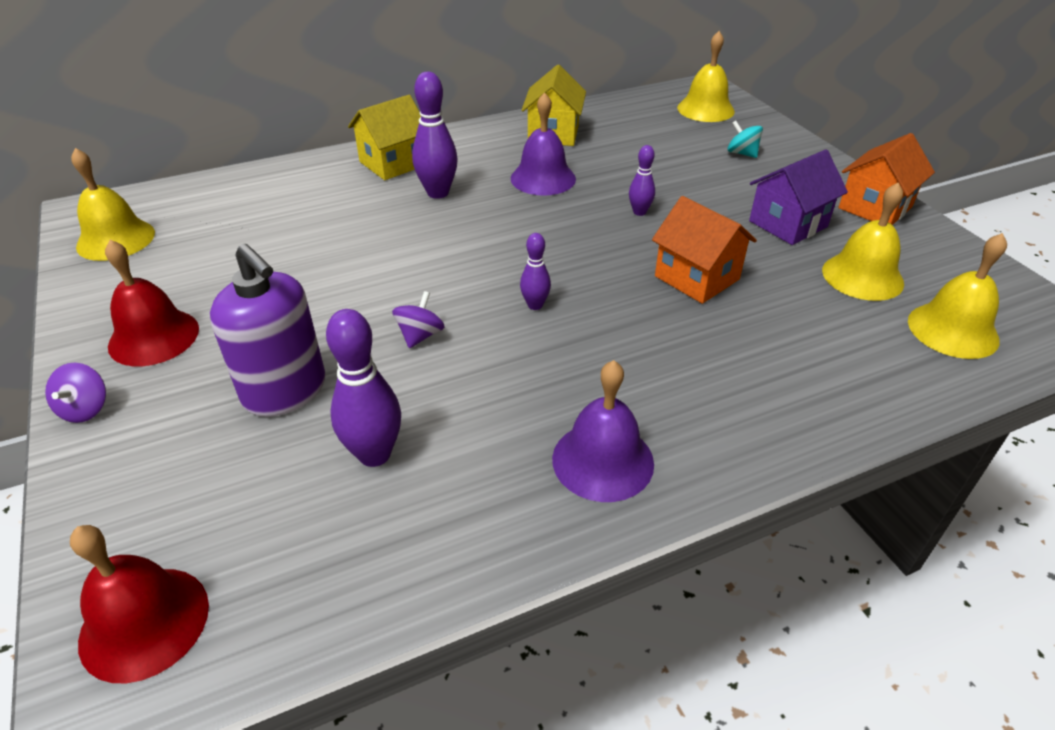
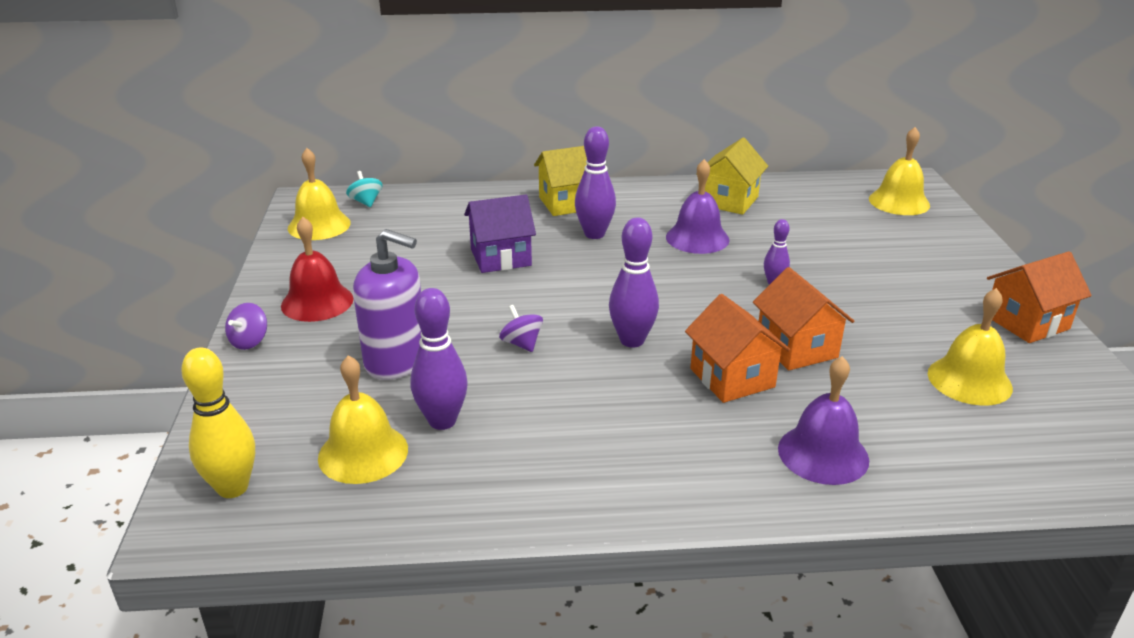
camera: 20 degrees right, 10 degrees down
red bell [70,525,209,683] -> yellow bowling pin [181,347,255,498]
purple soap dispenser [210,244,326,417] -> purple soap dispenser turned 45 degrees counterclockwise [353,229,421,380]
purple spinning top [392,291,445,348] -> purple spinning top turned 75 degrees counterclockwise [499,305,543,352]
purple bowling pin [520,233,551,310] -> purple bowling pin [609,218,659,347], size x1.75
purple bell [552,360,654,502] -> purple bell moved to [778,356,869,485]
turquoise spinning top [727,120,763,158] -> turquoise spinning top moved to [346,171,382,207]
purple house [749,150,848,245] -> purple house moved to [464,194,536,273]
yellow bell [908,233,1007,359] -> yellow bell moved to [318,355,408,484]
none -> orange house [685,294,790,403]

